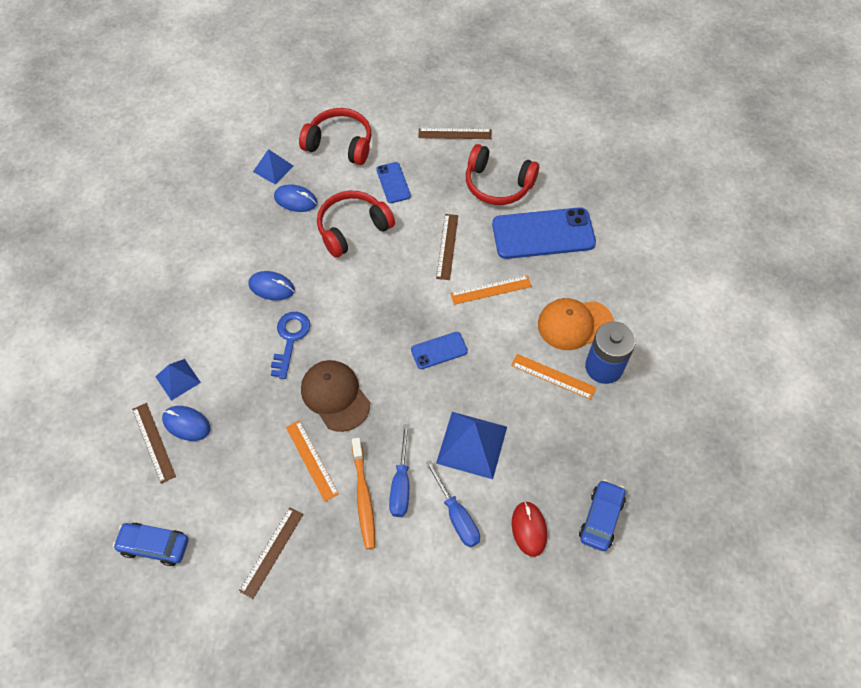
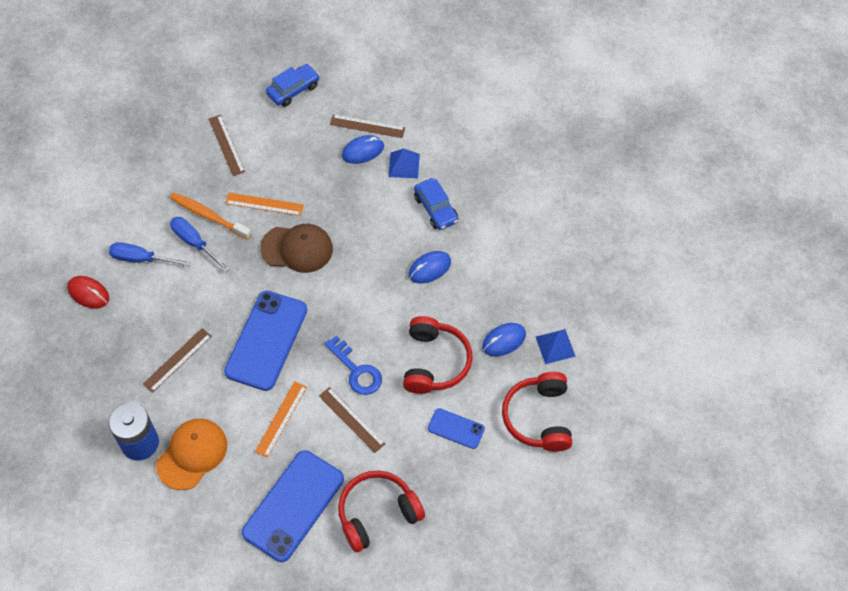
camera: 130 degrees right, 0 degrees up
blue key [271,312,310,379] -> blue key moved to [325,335,382,395]
red headphones [299,108,371,165] -> red headphones turned 120 degrees clockwise [502,372,572,452]
blue phone [411,332,468,369] -> blue phone [224,291,307,391], size x2.00
brown ruler [419,128,492,139] -> brown ruler moved to [143,328,212,393]
blue pyramid [436,412,507,479] -> none
orange ruler [511,354,596,400] -> none
blue car [579,480,626,551] -> blue car moved to [414,178,458,230]

